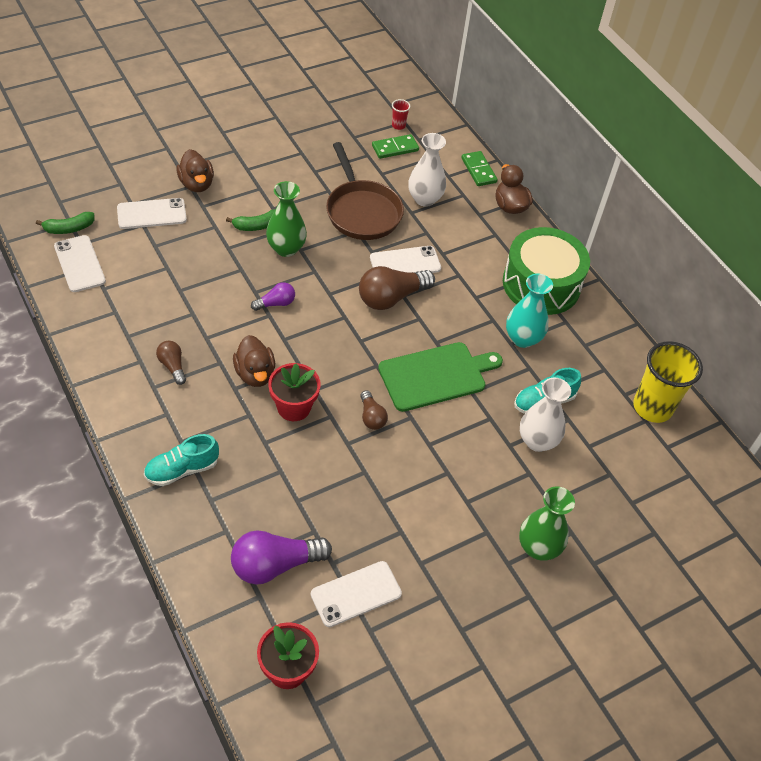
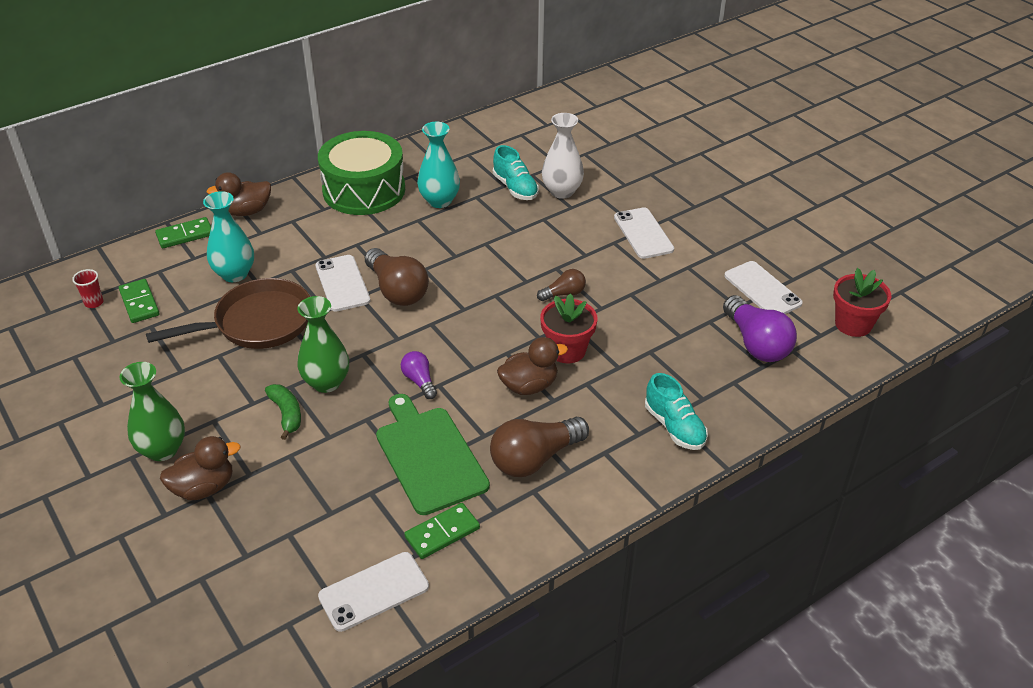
camera: 90 degrees left, 10 degrees down
green banana [36,212,94,234] -> none
white phone [117,198,187,229] -> white phone moved to [614,207,674,259]
brown light bulb [156,341,186,385] -> brown light bulb [490,417,589,477], size x1.86
green cutting board [378,342,503,412] -> green cutting board moved to [376,394,490,515]
white vase [408,133,446,207] -> turquoise vase [203,191,254,282]
green vase [519,487,575,561] -> green vase moved to [119,362,185,461]
yellow cup [633,341,703,423] -> none
none -> green domino [404,503,480,559]

